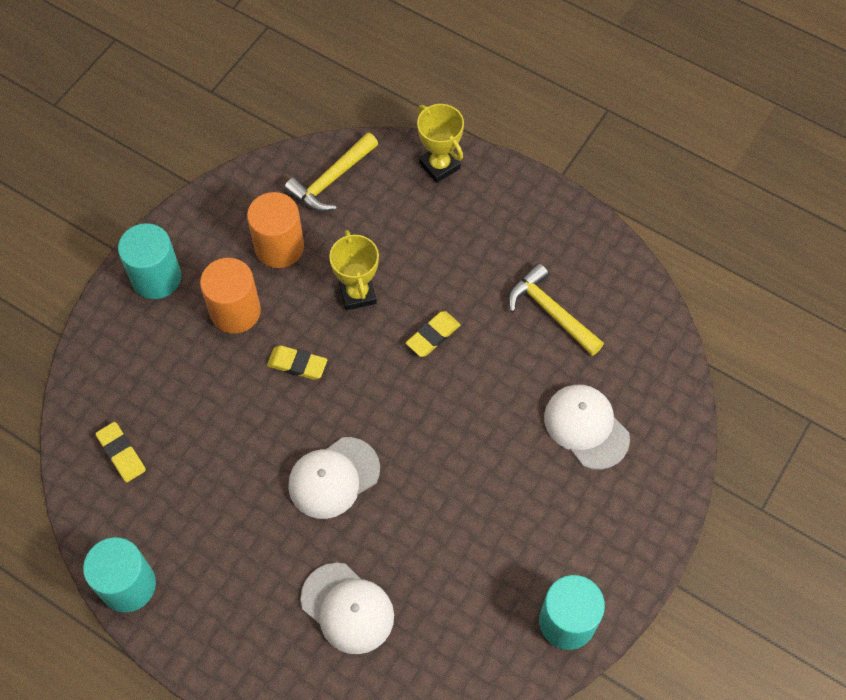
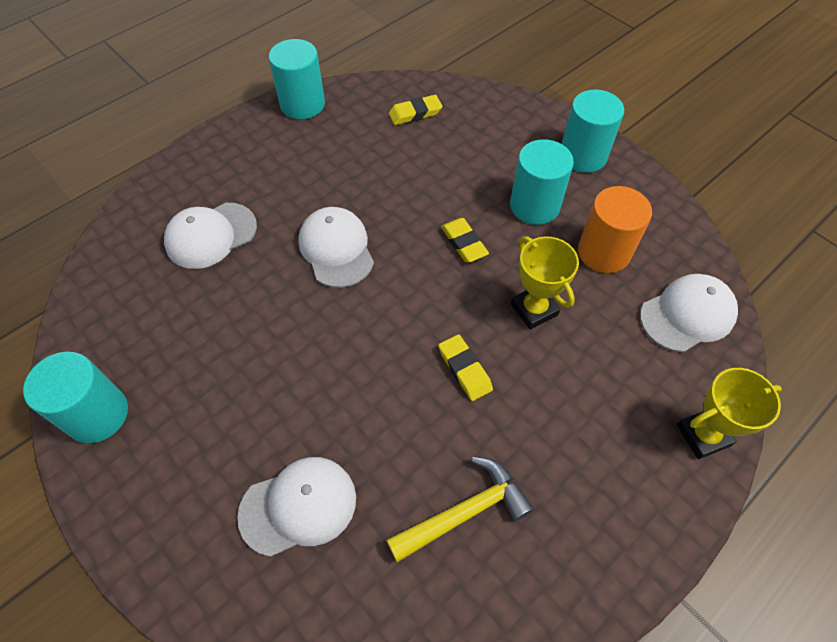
camera: 105 degrees right, 5 degrees down
orange cylinder [200,258,261,333] -> turquoise cylinder [510,139,574,225]
yellow eraser [267,345,327,380] -> yellow eraser turned 60 degrees counterclockwise [441,218,489,262]
yellow hammer [284,132,378,212] -> white cap [640,274,738,352]
yellow trophy [329,230,379,310] -> yellow trophy turned 60 degrees clockwise [511,236,579,329]

